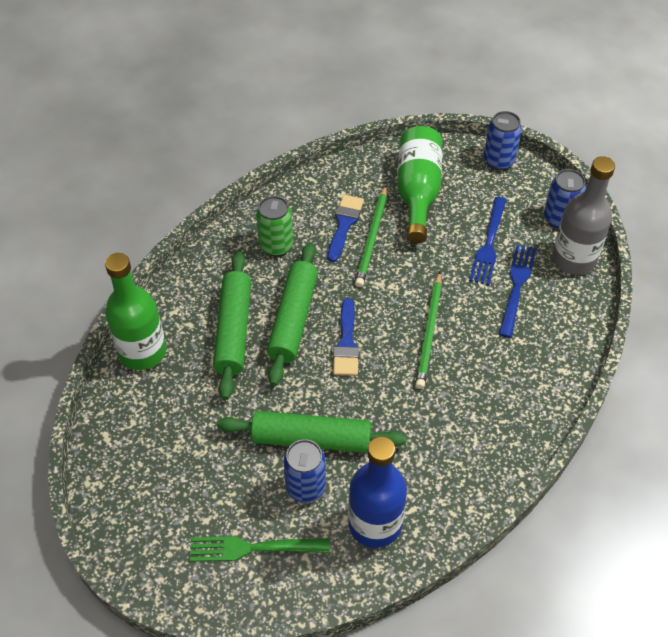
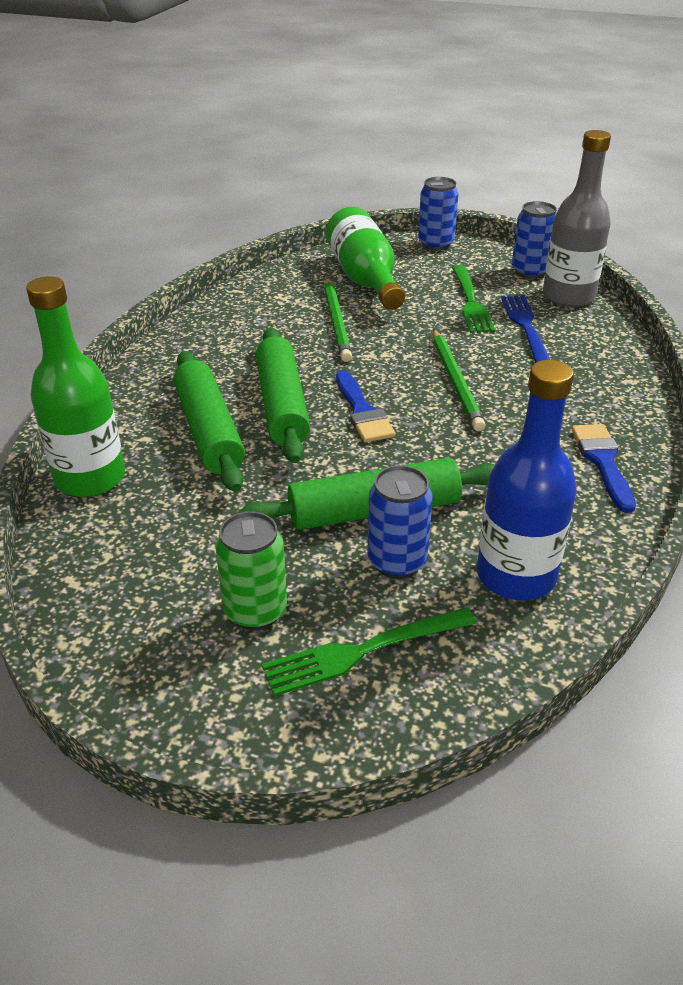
camera: 20 degrees left, 15 degrees down
green can [256,196,293,257] -> green can moved to [215,511,287,630]
blue brush [328,195,364,262] -> blue brush moved to [572,424,636,513]
blue fork [469,197,506,285] -> green fork [452,265,495,333]

